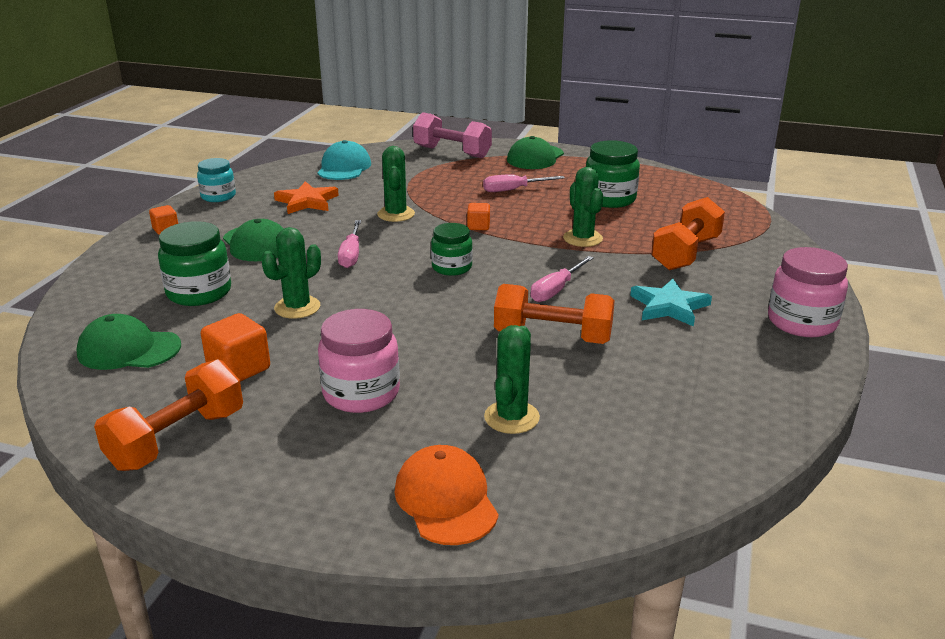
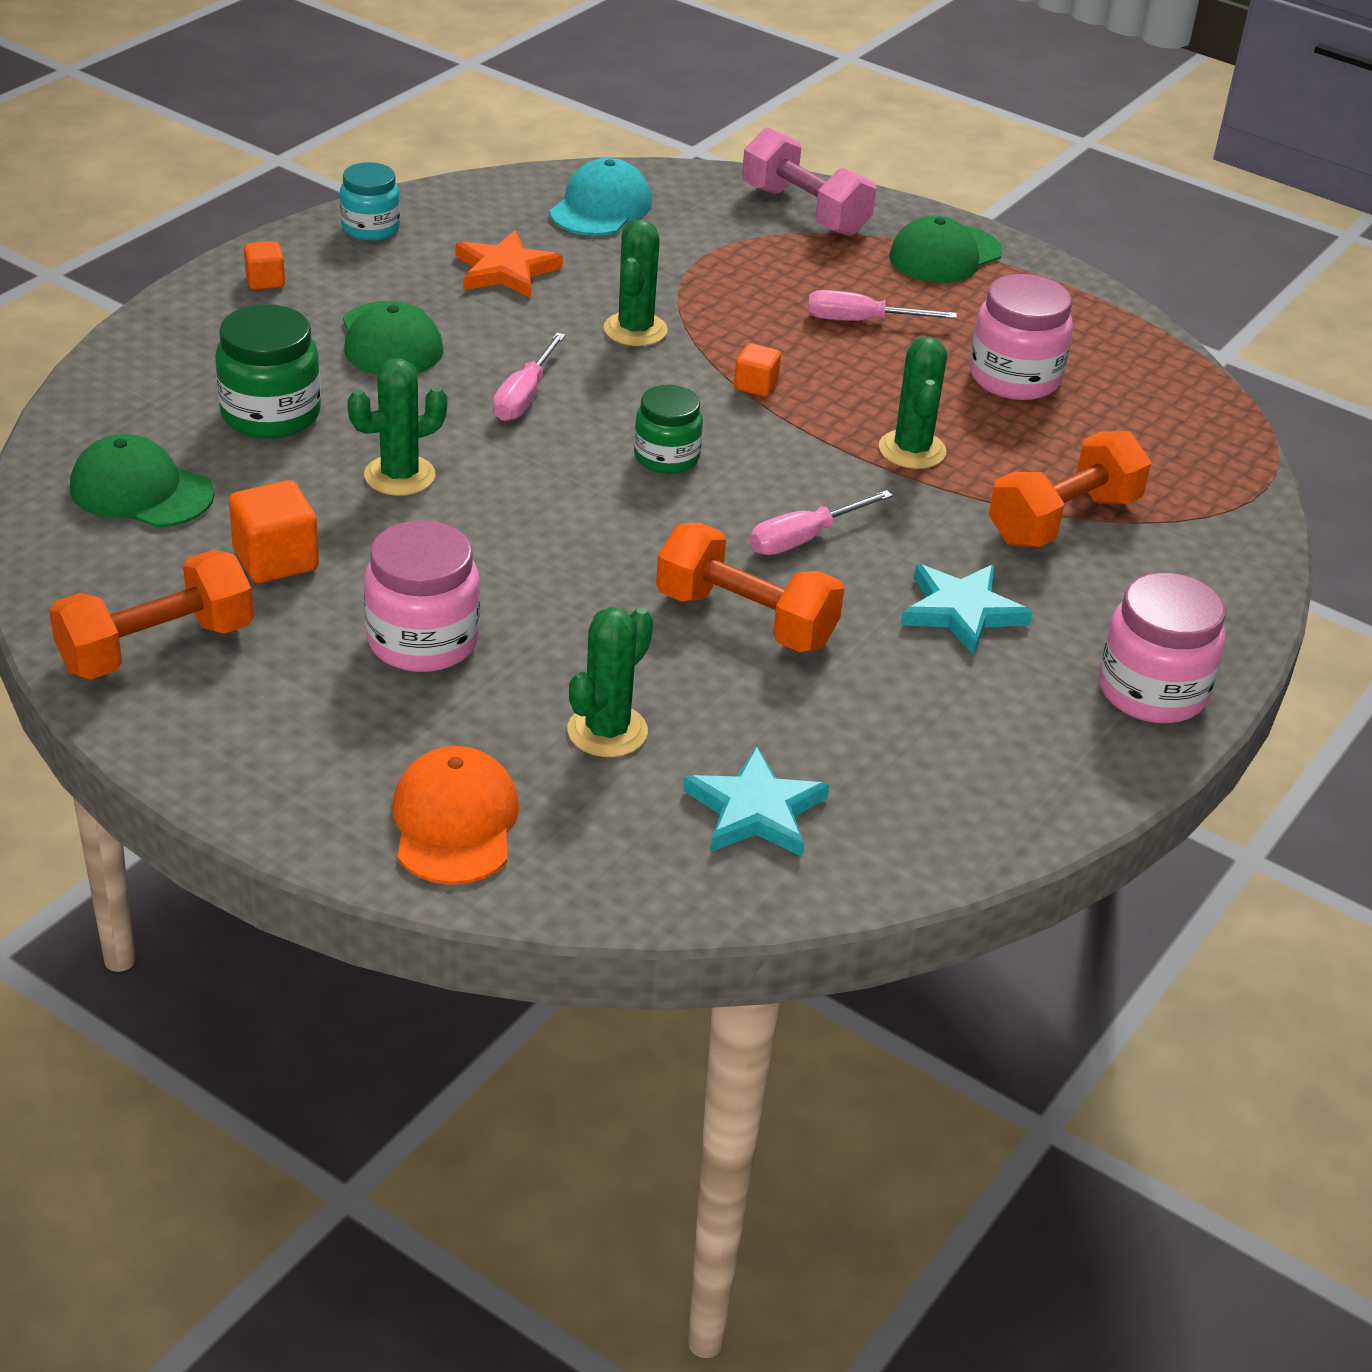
camera: 15 degrees right, 10 degrees up
green jar [586,140,640,208] -> pink jar [970,274,1073,400]
none -> turquoise star [683,746,829,857]

